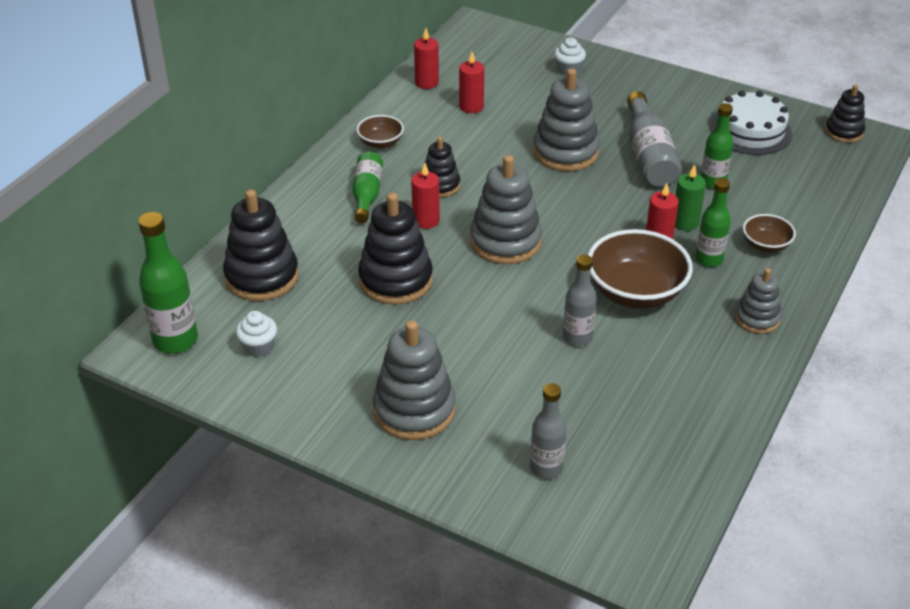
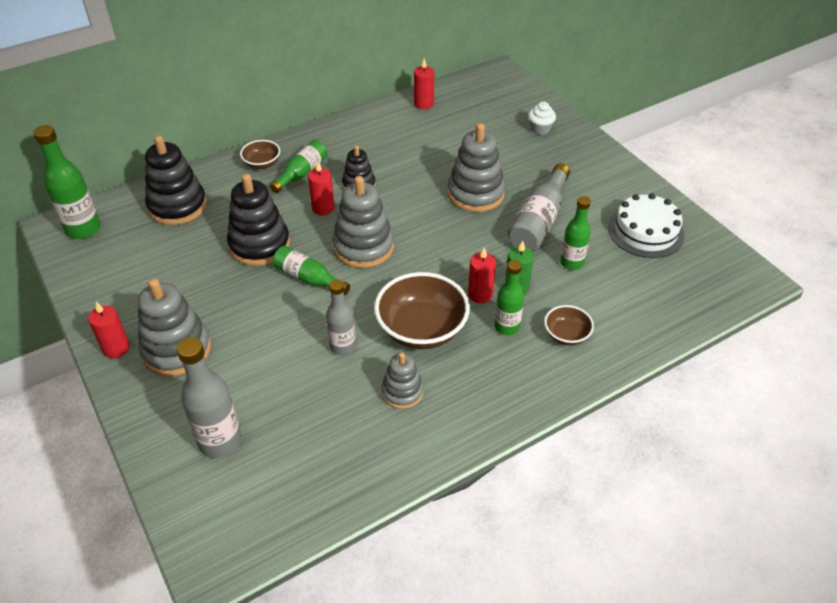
camera: 30 degrees right, 5 degrees up
white cupcake [236,311,277,357] -> none
brown bowl [357,115,404,149] -> brown bowl moved to [240,140,280,169]
red candle [459,52,484,113] -> red candle moved to [88,302,130,358]
grey bottle [530,383,566,479] -> grey bottle [177,337,242,458], size x1.51
grey stacking toy [735,268,782,334] -> grey stacking toy moved to [382,352,423,409]
black stacking toy [825,84,865,143] -> none
none -> green bottle [273,246,350,295]

